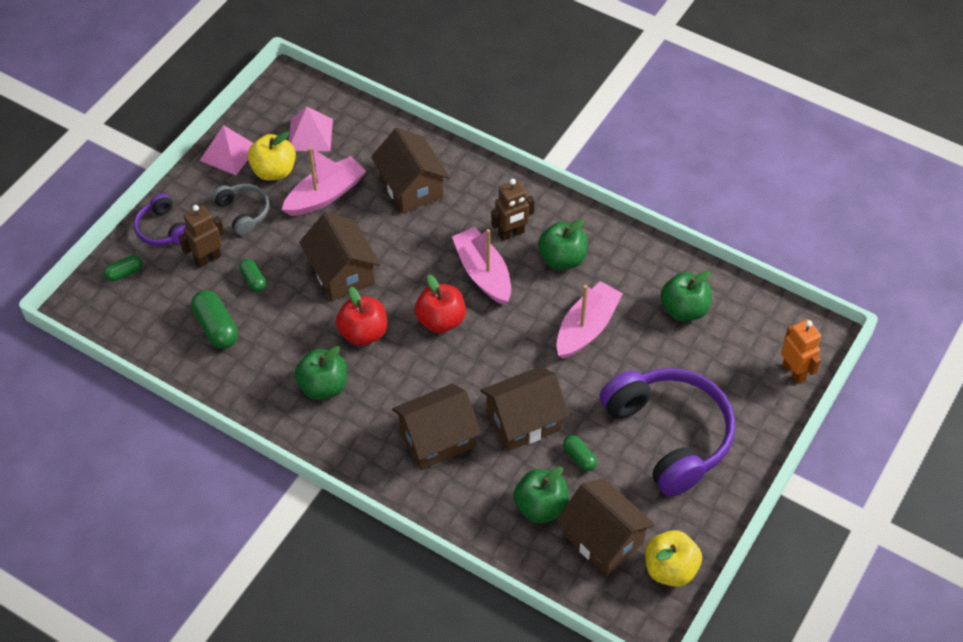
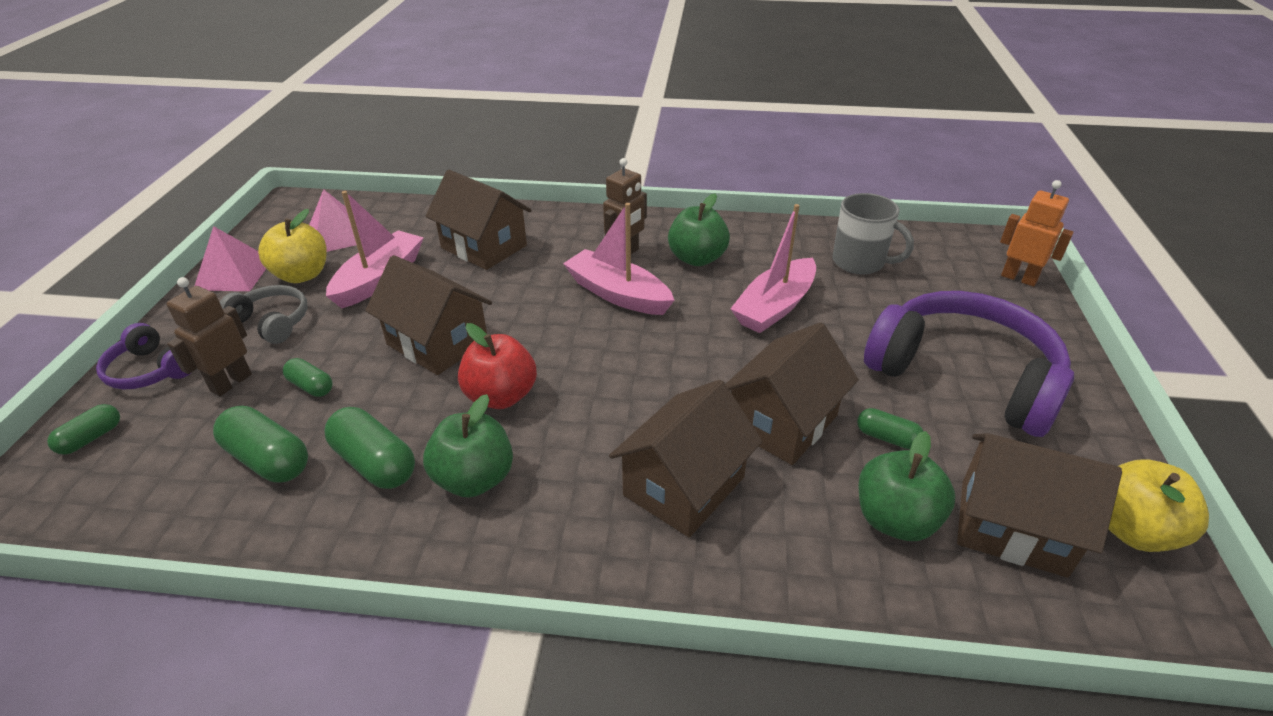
camera: 25 degrees left, 15 degrees down
red apple [415,275,466,333] -> none
pink boat [556,281,623,359] -> pink boat turned 150 degrees counterclockwise [730,204,816,333]
green apple [661,271,712,321] -> grey mug [832,193,914,274]
none -> green capsule [324,407,415,489]

